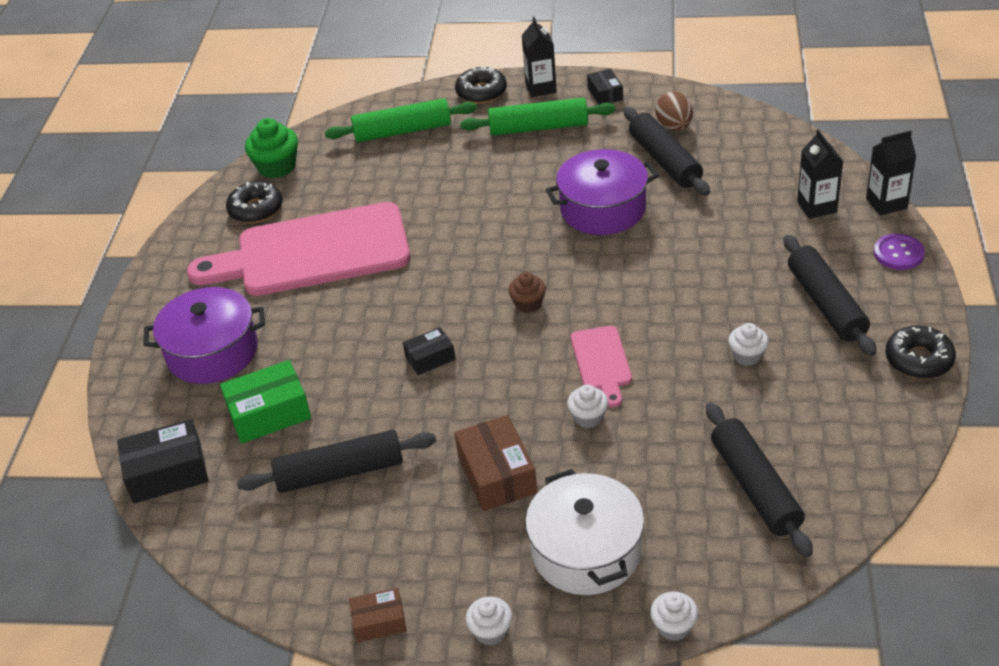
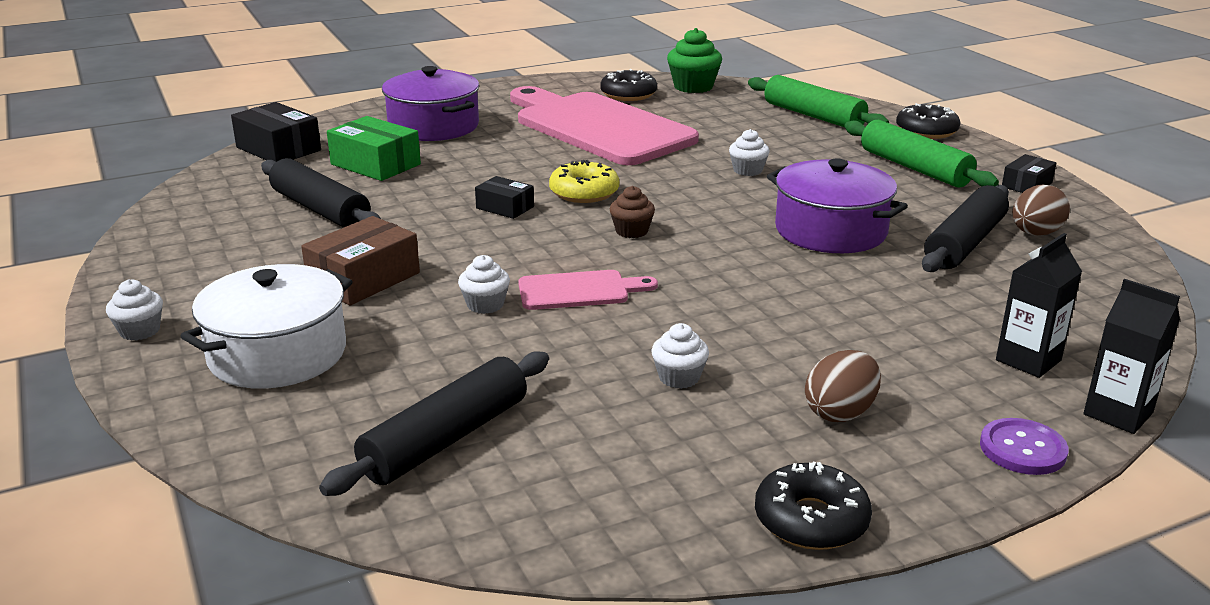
camera: 55 degrees right, 15 degrees down
brown box [349,588,407,642] -> none
black carton [522,17,557,97] -> none
pink cutting board [571,326,632,407] -> pink cutting board turned 150 degrees counterclockwise [518,270,658,310]
white cupcake [650,592,698,641] -> white cupcake moved to [729,129,770,176]
black rolling pin [784,235,876,356] -> brown egg [805,350,881,422]
none -> yellow donut [549,160,619,203]

